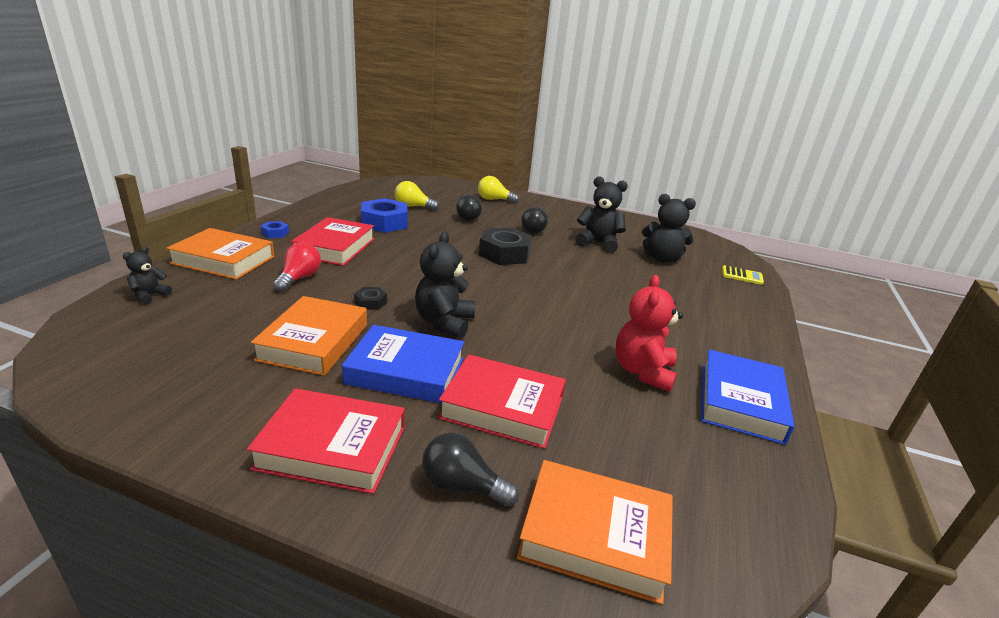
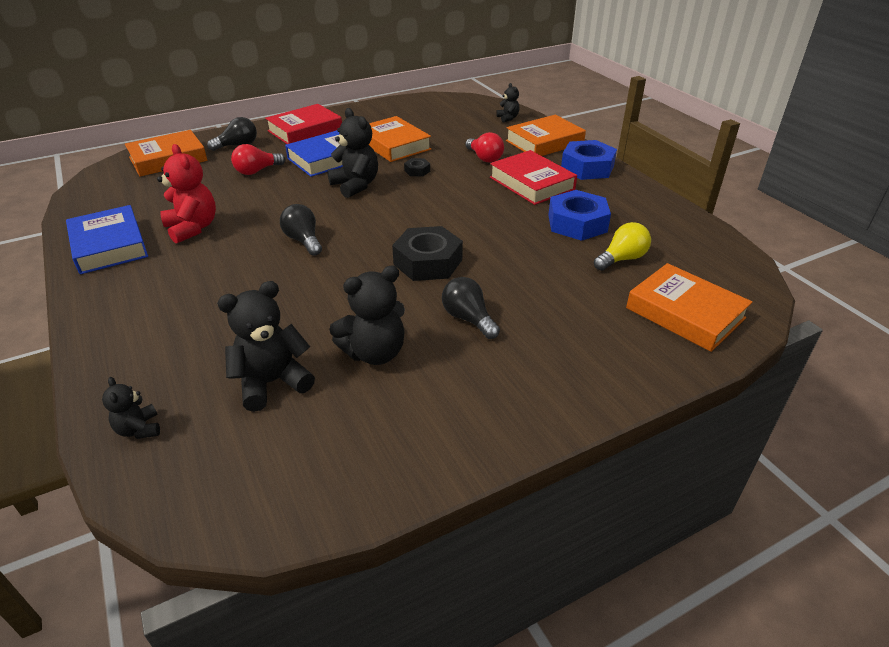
camera: 135 degrees right, 10 degrees up
blue nut [260,221,289,238] -> blue nut [561,140,617,180], size x2.14
red book [438,355,566,449] -> red light bulb [231,144,285,175]
black light bulb [456,194,483,221] -> black light bulb moved to [280,204,322,256]
yellow light bulb [478,176,519,203] -> none
yellow calculator [722,265,764,285] -> black teddy bear [102,377,160,439]
none -> orange book [626,263,752,352]

